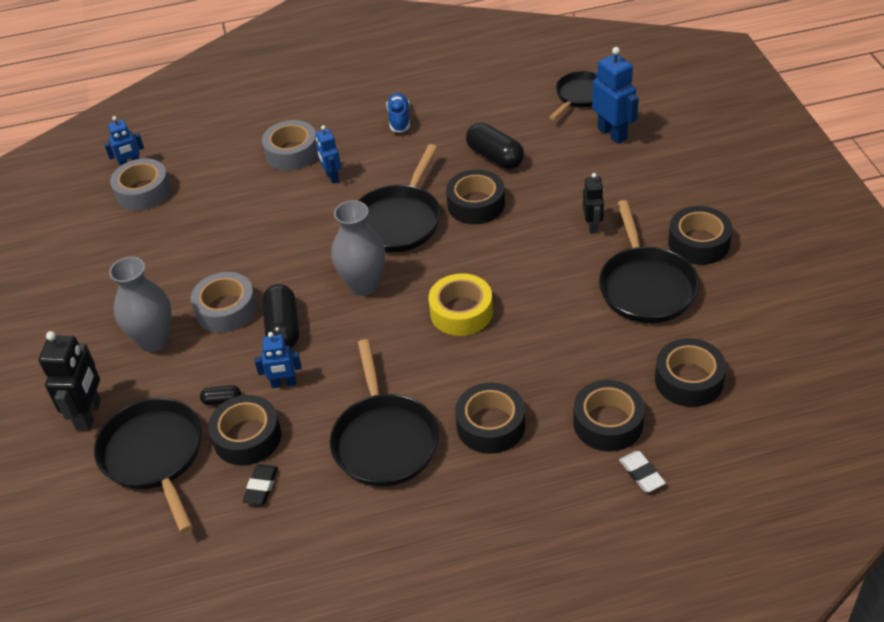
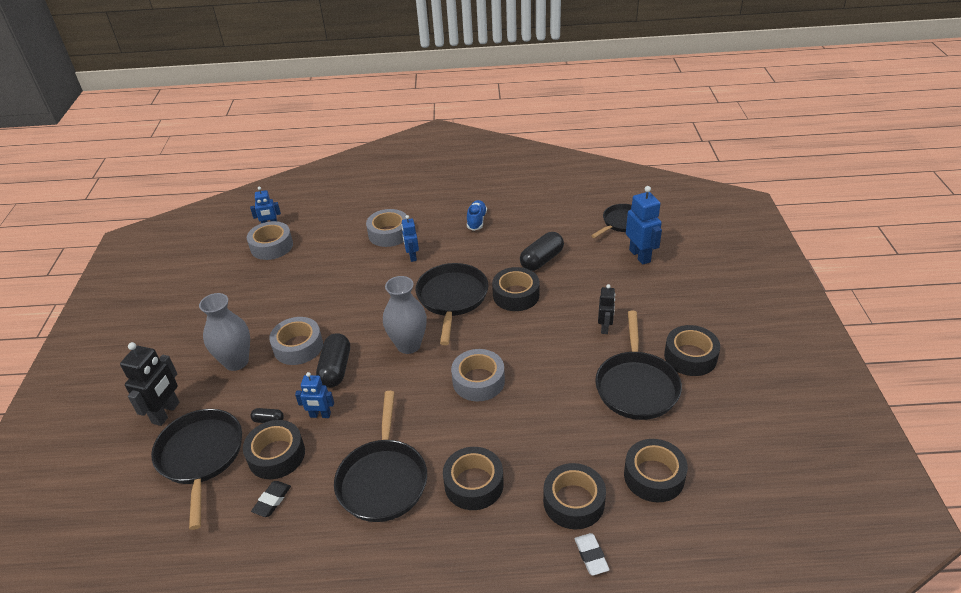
camera: 10 degrees right, 5 degrees down
black pan [358,144,441,253] -> black pan turned 150 degrees clockwise [416,263,488,345]
yellow tape [428,273,493,336] -> grey tape [451,349,505,402]
black capsule [466,123,524,169] -> black capsule turned 75 degrees clockwise [520,232,564,271]

